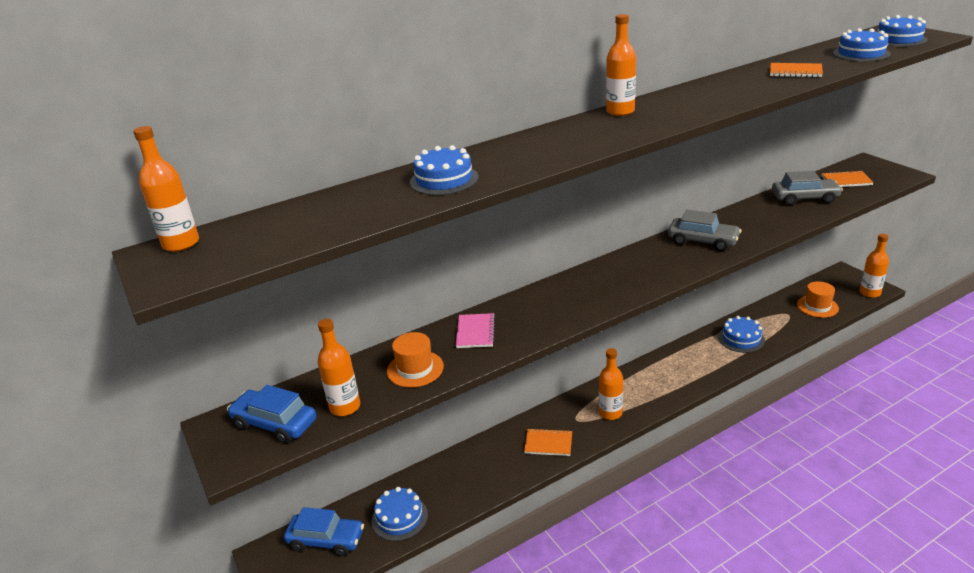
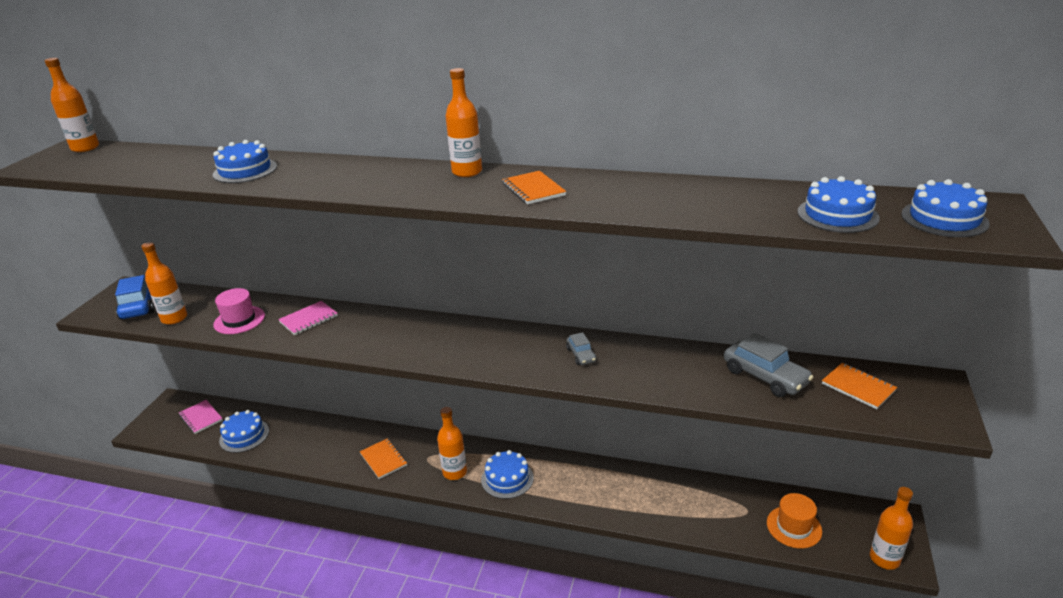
camera: 45 degrees right, 0 degrees up
blue car [284,507,364,556] -> pink notebook [179,400,223,434]
orange hat [387,332,444,388] -> pink hat [213,288,265,334]
grey car [668,210,741,251] -> grey car [566,332,596,365], size x0.54
blue cake [718,316,765,353] -> blue cake moved to [481,450,534,499]
orange notebook [770,63,823,78] -> orange notebook moved to [502,171,566,204]

